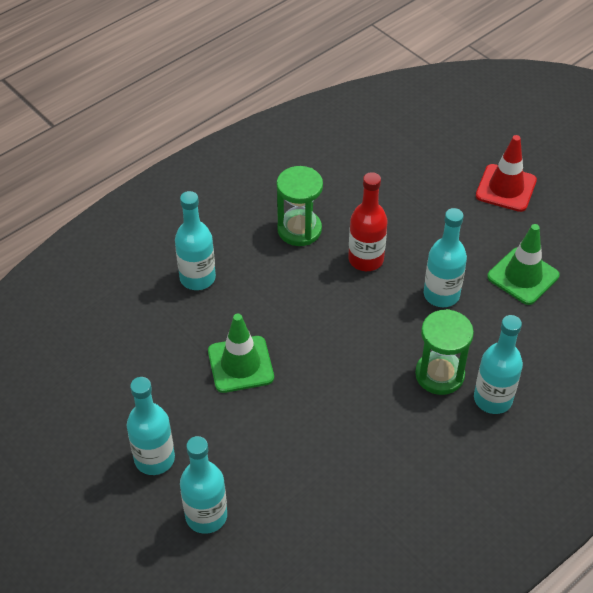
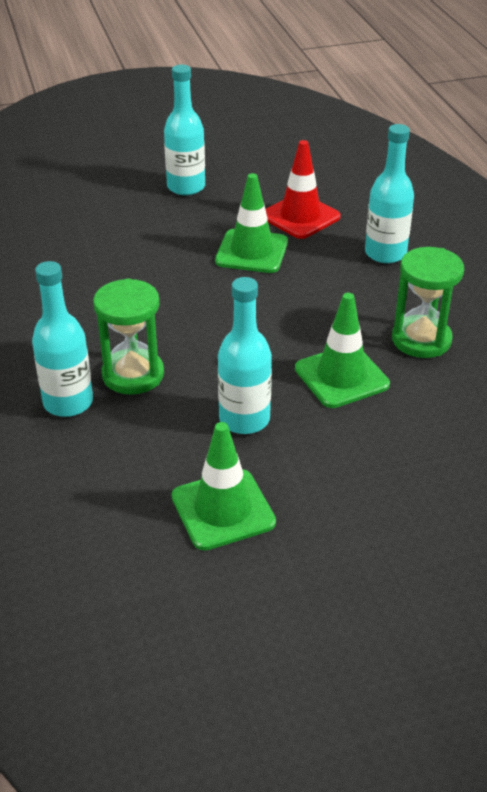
camera: 115 degrees right, 10 degrees down
turquoise bottle [180,436,227,534] -> none
red bottle [348,172,388,271] -> green traffic cone [295,293,390,408]
red traffic cone [476,135,537,212] -> red traffic cone moved to [266,140,341,239]

